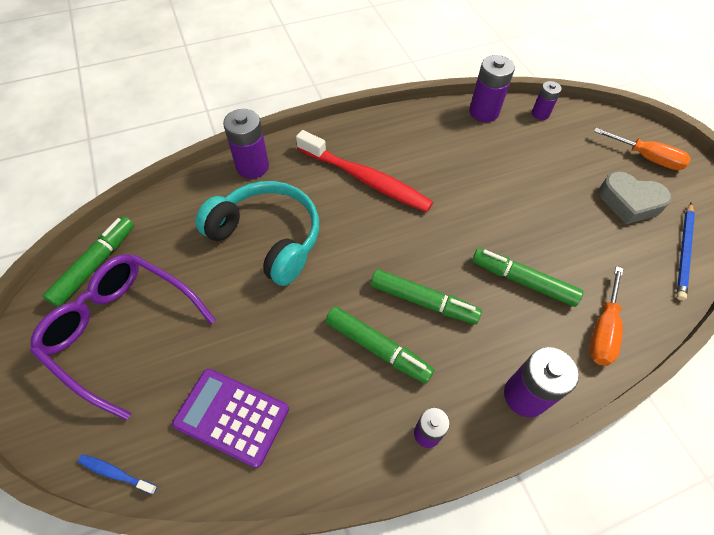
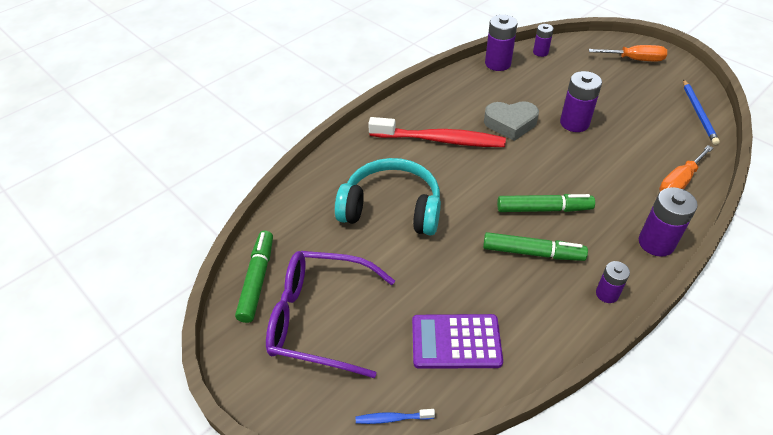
camera: 20 degrees left, 10 degrees down
purple battery [223,109,269,179] -> purple battery moved to [560,71,602,132]
green marker [472,248,583,307] -> none
orange screwdriver [589,266,623,366] -> orange screwdriver turned 45 degrees clockwise [659,145,713,191]
grey heart [599,172,672,224] -> grey heart moved to [484,101,539,141]

